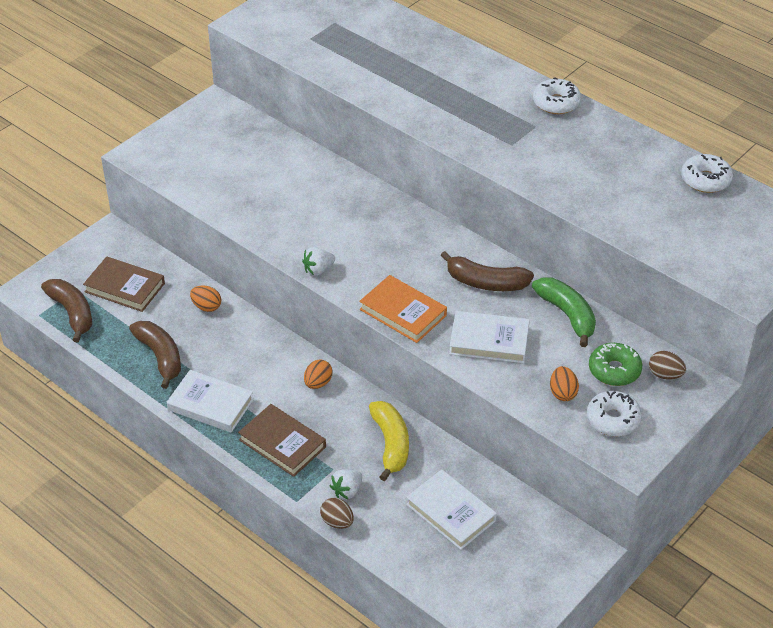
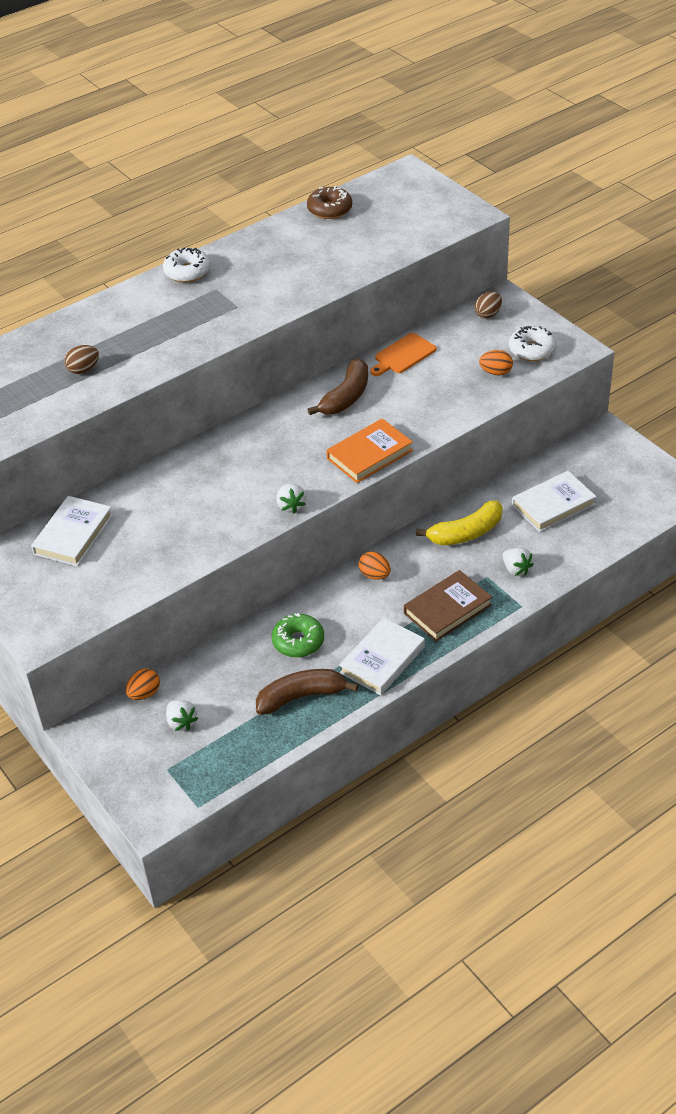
camera: 75 degrees left, 0 degrees up
brown banana [41,279,92,342] -> none
brown book [83,256,165,312] -> white strawberry [166,700,198,731]
orange egg [190,285,221,312] -> orange egg moved to [126,668,160,700]
brown egg [320,498,354,529] -> brown egg moved to [64,345,99,374]
yellow banana [369,401,409,481] -> yellow banana turned 150 degrees clockwise [416,500,502,545]
white book [449,311,530,363] -> white book moved to [31,496,113,566]
green banana [532,277,596,347] -> orange cutting board [370,333,436,376]
green donut [589,343,642,386] -> green donut moved to [272,613,324,658]
white donut [681,154,733,193] -> brown donut [307,186,352,219]

